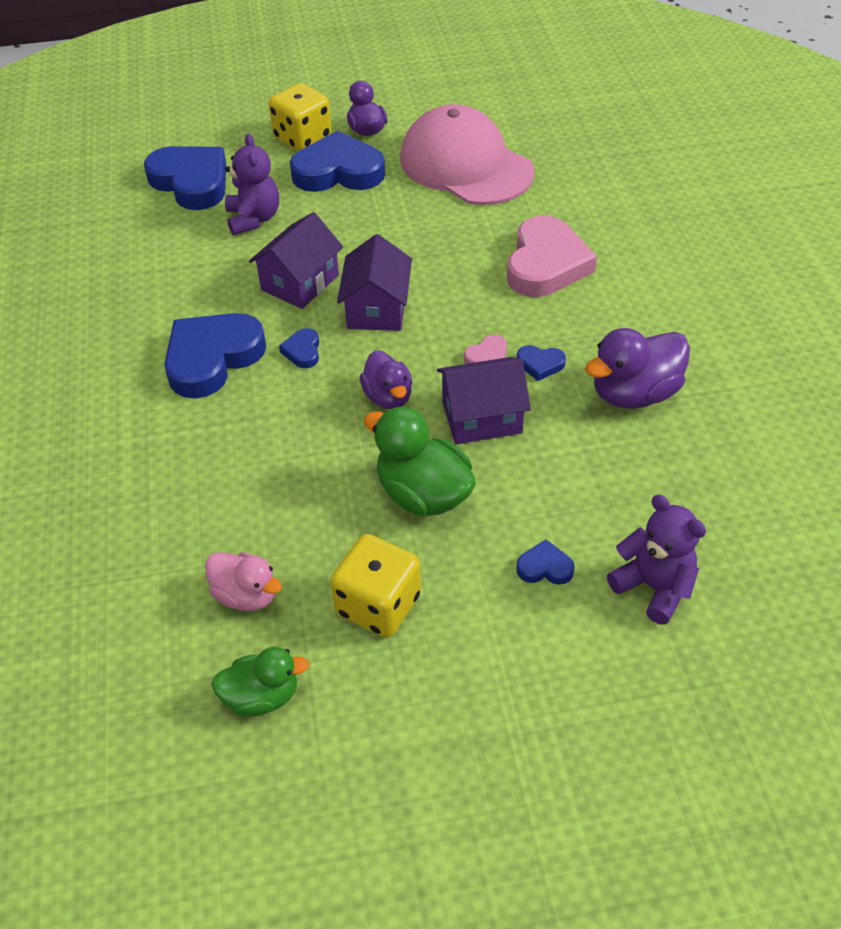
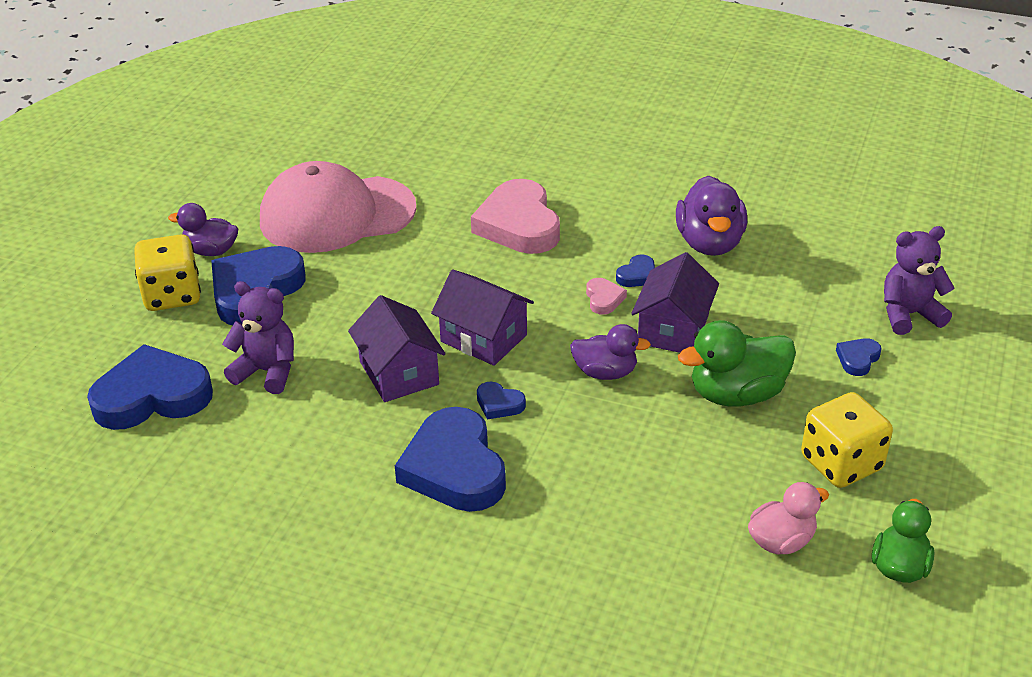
camera: 60 degrees left, 10 degrees down
pink heart [507,216,597,297] -> pink heart turned 150 degrees counterclockwise [471,179,560,254]

